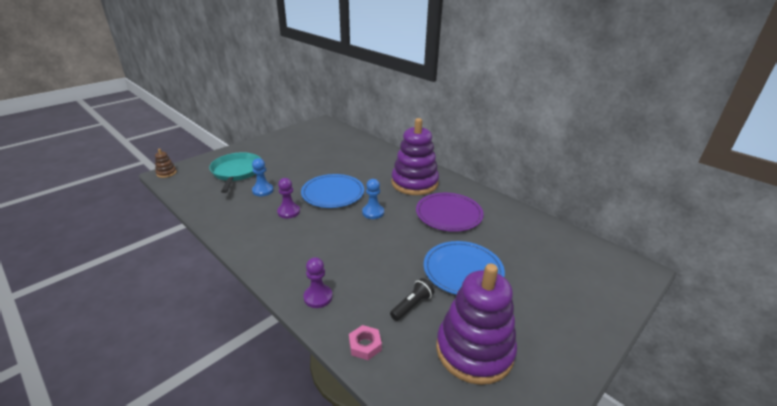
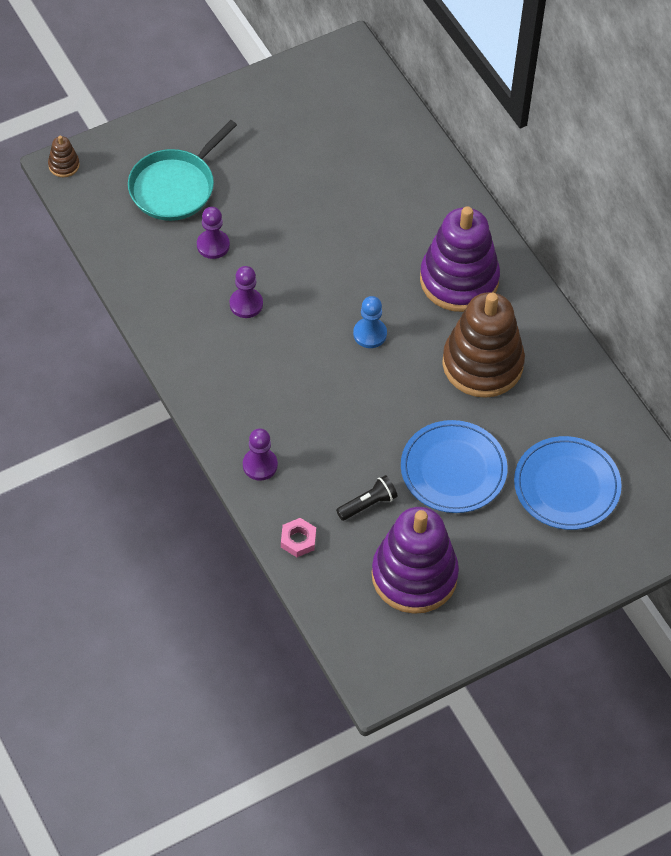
camera: 15 degrees right, 25 degrees up
turquoise pan [209,152,261,193] -> turquoise pan turned 150 degrees counterclockwise [128,120,237,221]
blue pawn [252,158,273,196] -> purple pawn [197,207,230,259]
blue plate [301,174,364,208] -> blue plate moved to [514,436,622,530]
purple plate [416,193,484,232] -> brown stacking toy [442,292,525,398]

